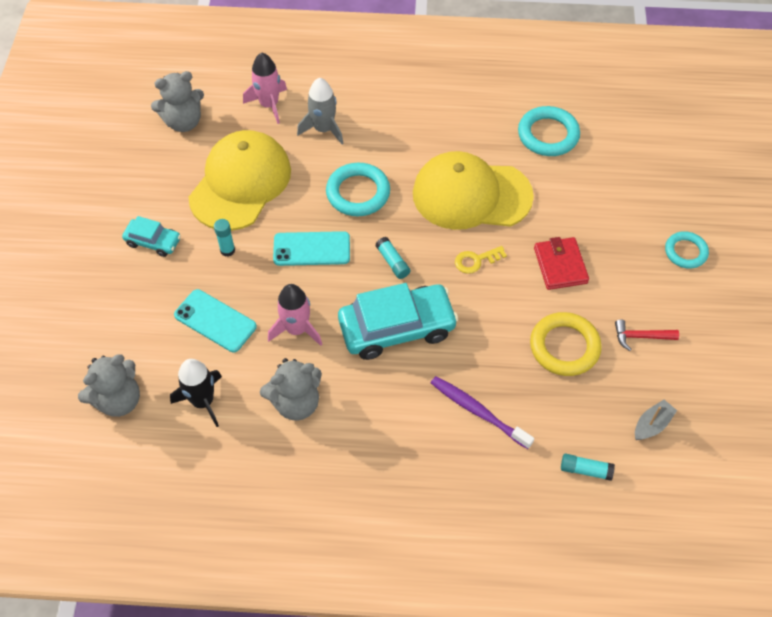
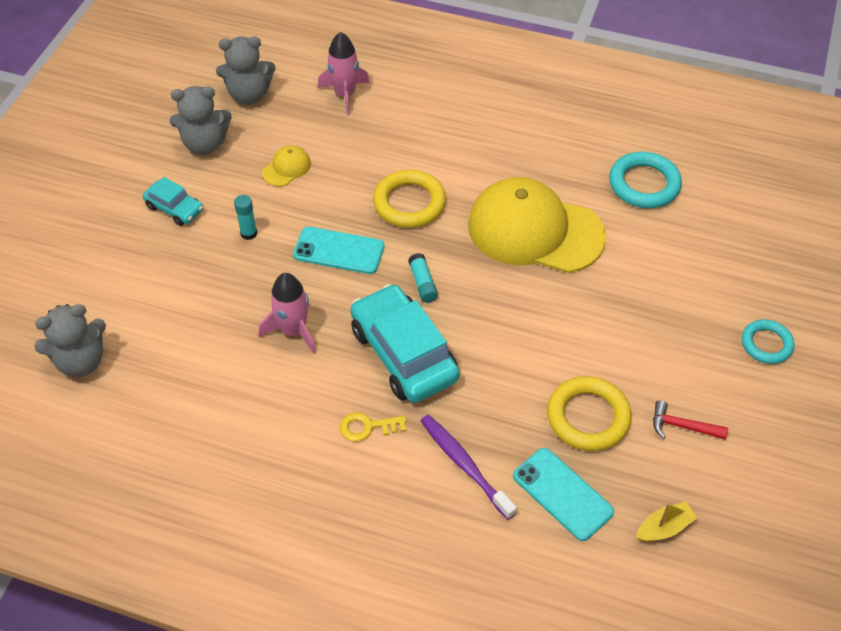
camera: 15 degrees right, 5 degrees down
black rocket [170,359,222,427] -> none
turquoise phone [174,289,257,352] -> turquoise phone moved to [513,448,614,541]
yellow cap [189,130,291,231] -> yellow cap [262,145,311,186], size x0.40
grey teddy bear [260,358,322,421] -> grey teddy bear moved to [170,86,232,155]
grey rocket [297,78,344,144] -> none
turquoise ring [326,163,390,216] -> yellow ring [373,170,446,228]
turquoise car [338,283,458,360] -> turquoise car turned 120 degrees counterclockwise [350,284,460,403]
yellow key [455,246,507,274] -> yellow key moved to [340,412,406,442]
red wallet [534,237,589,290] -> none
turquoise glue stick [561,453,615,481] -> none
grey boat [635,400,677,440] -> yellow boat [636,501,698,542]

